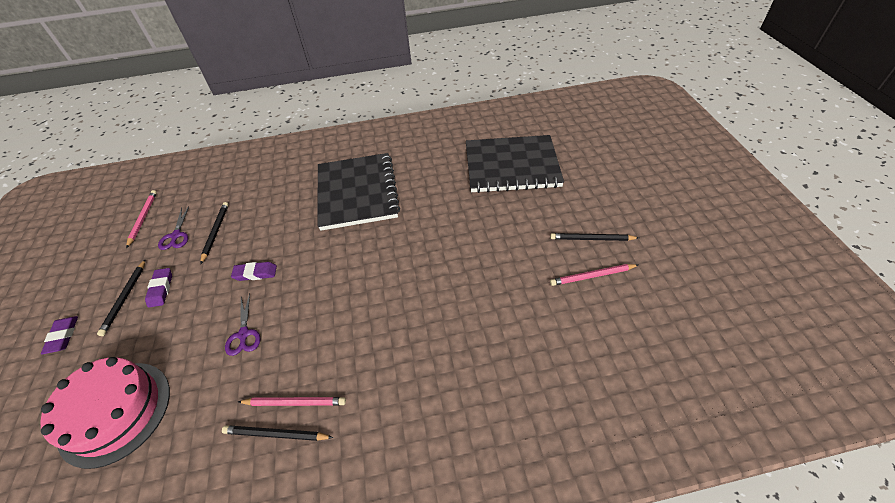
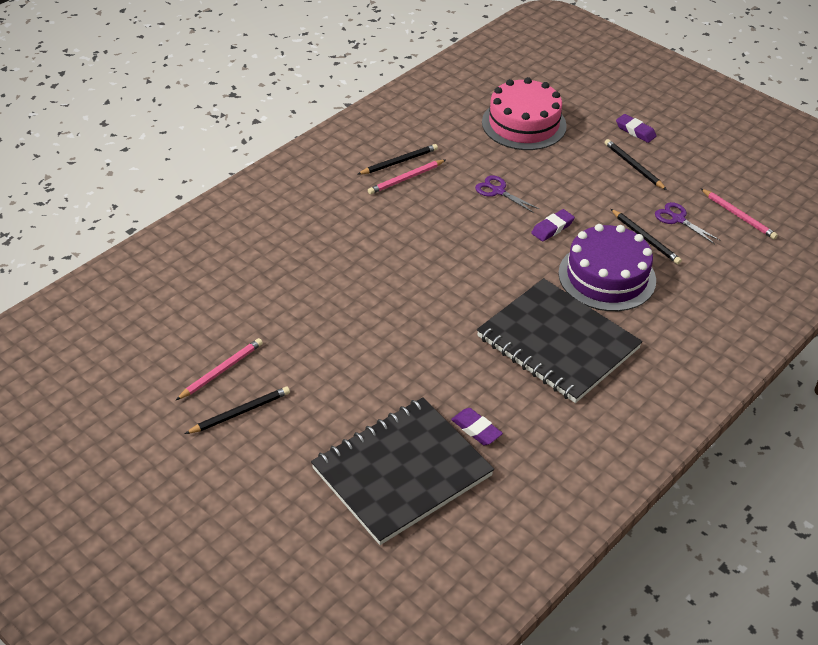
camera: 140 degrees right, 5 degrees down
purple eraser [145,268,172,308] -> purple eraser moved to [451,408,503,445]
none -> purple cake [558,224,656,311]

